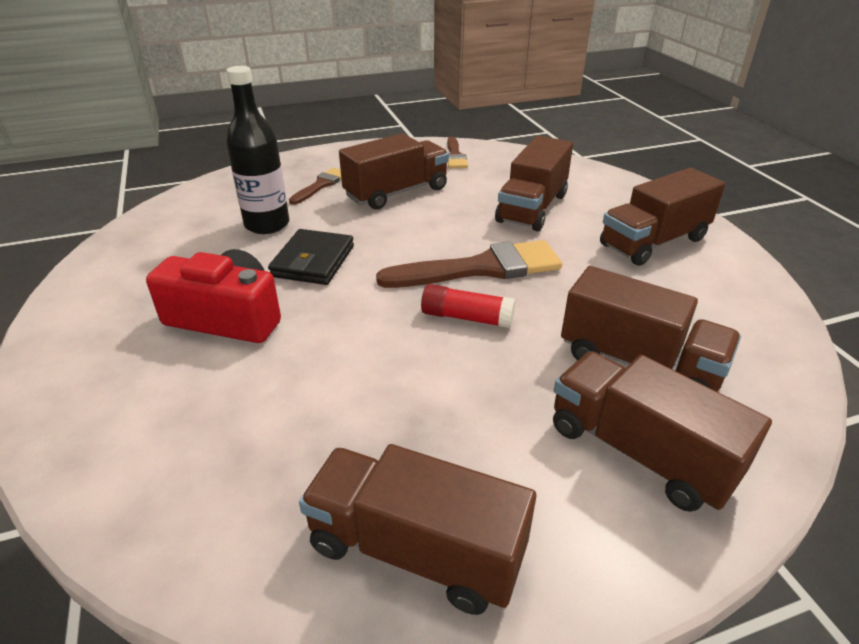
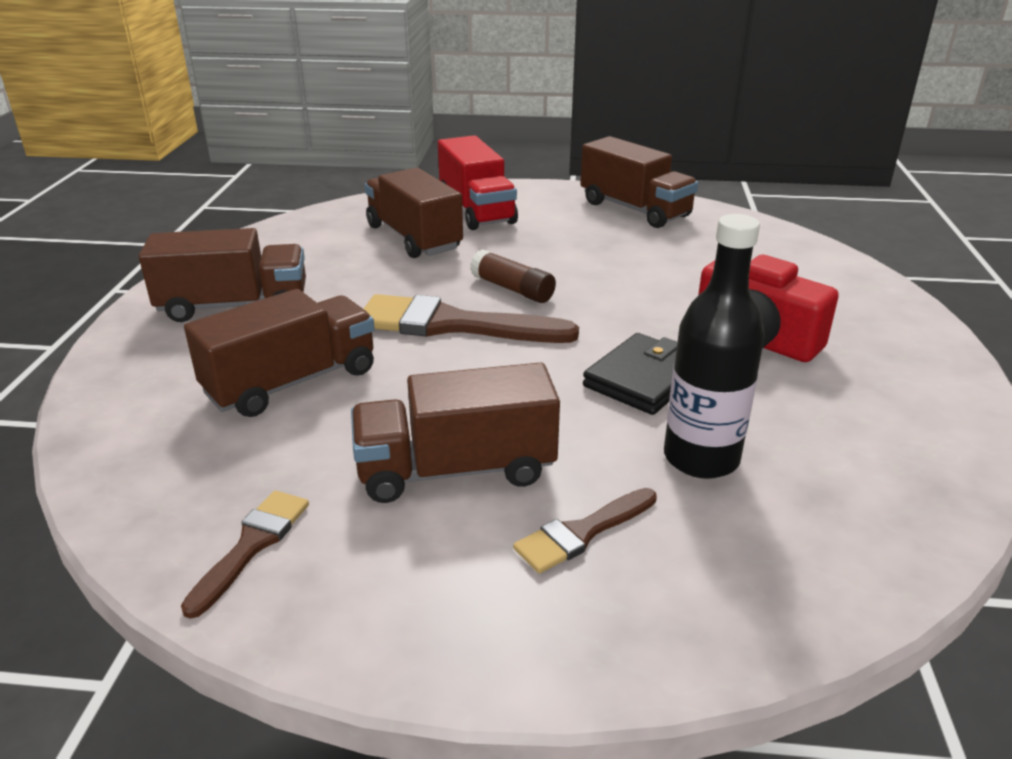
camera: 155 degrees left, 5 degrees down
red glue stick [421,284,516,328] -> brown glue stick [470,249,556,303]
brown truck [553,351,772,512] -> red truck [438,135,518,230]

